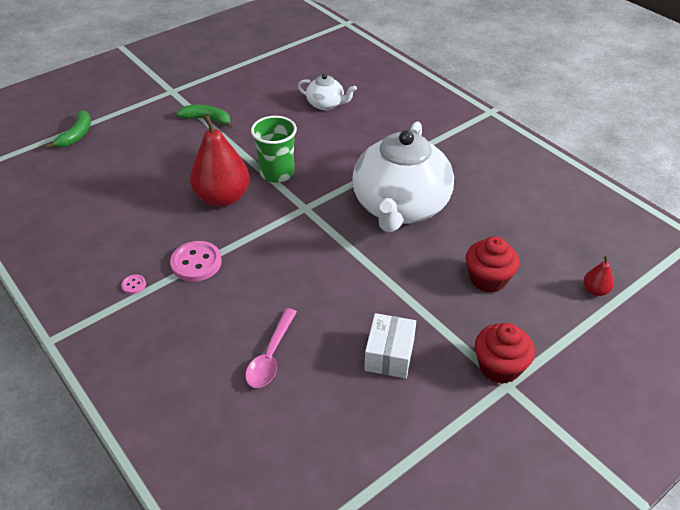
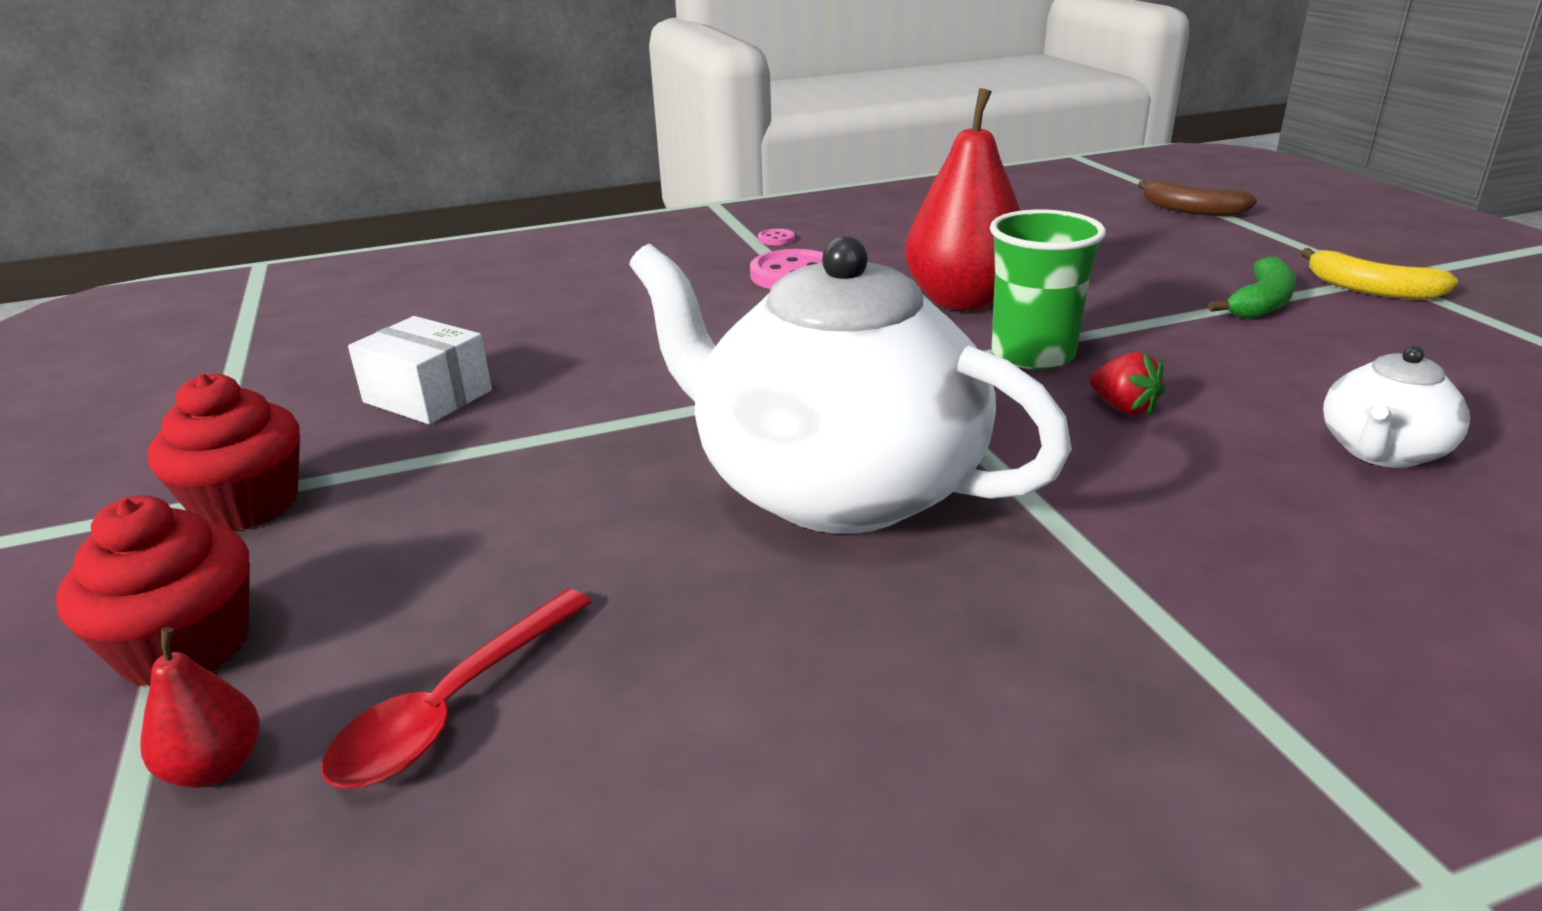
camera: 110 degrees right, 15 degrees down
green banana [45,110,91,148] -> brown banana [1138,181,1257,216]
pink spoon [245,308,297,388] -> none
red cupcake [466,236,519,293] -> red cupcake moved to [56,495,250,687]
none -> red spoon [322,589,592,788]
none -> red strawberry [1089,352,1165,416]
none -> yellow banana [1301,248,1458,300]

